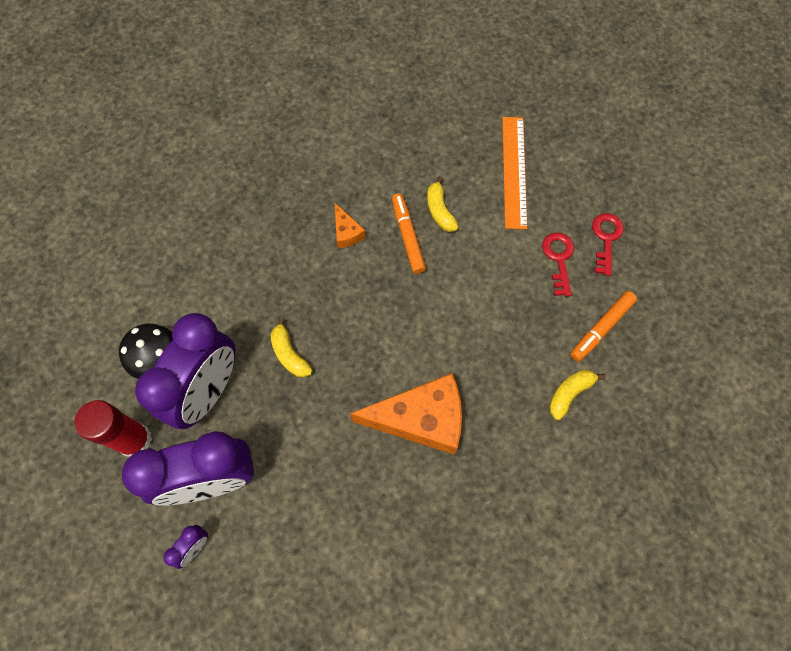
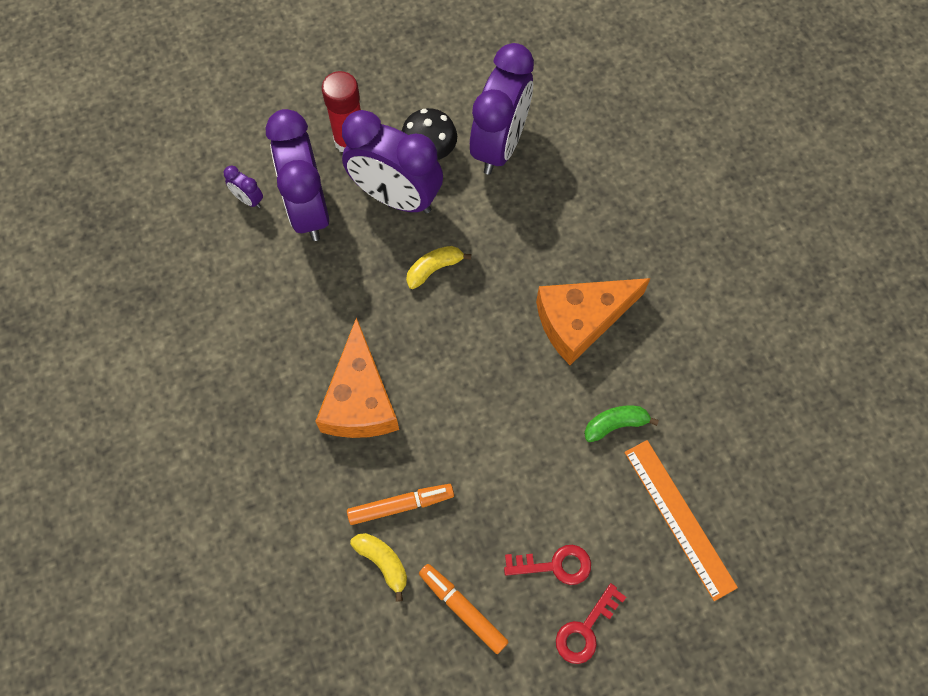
camera: 90 degrees right, 0 degrees up
orange cheese [335,203,366,248] -> orange cheese [536,278,651,365], size x2.18
orange marker [392,193,426,274] -> orange marker moved to [347,484,454,525]
yellow banana [427,176,459,232] -> green banana [584,406,659,442]
orange ruler [502,117,527,229] -> orange ruler turned 60 degrees clockwise [624,440,738,601]
red key [592,213,624,276] -> red key turned 120 degrees clockwise [556,583,626,664]
none -> purple clock [470,43,534,175]

